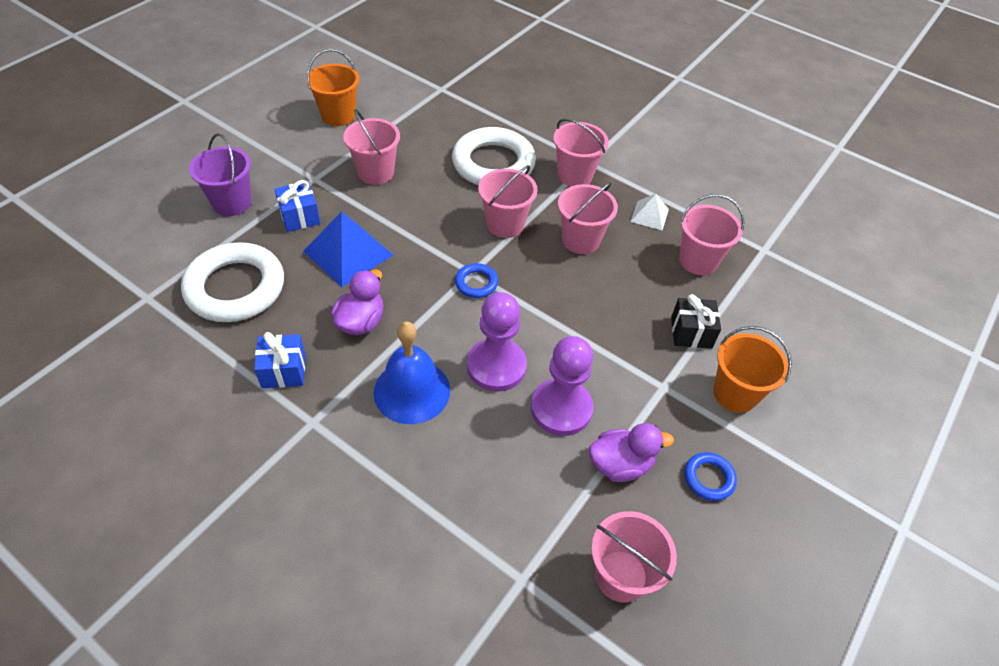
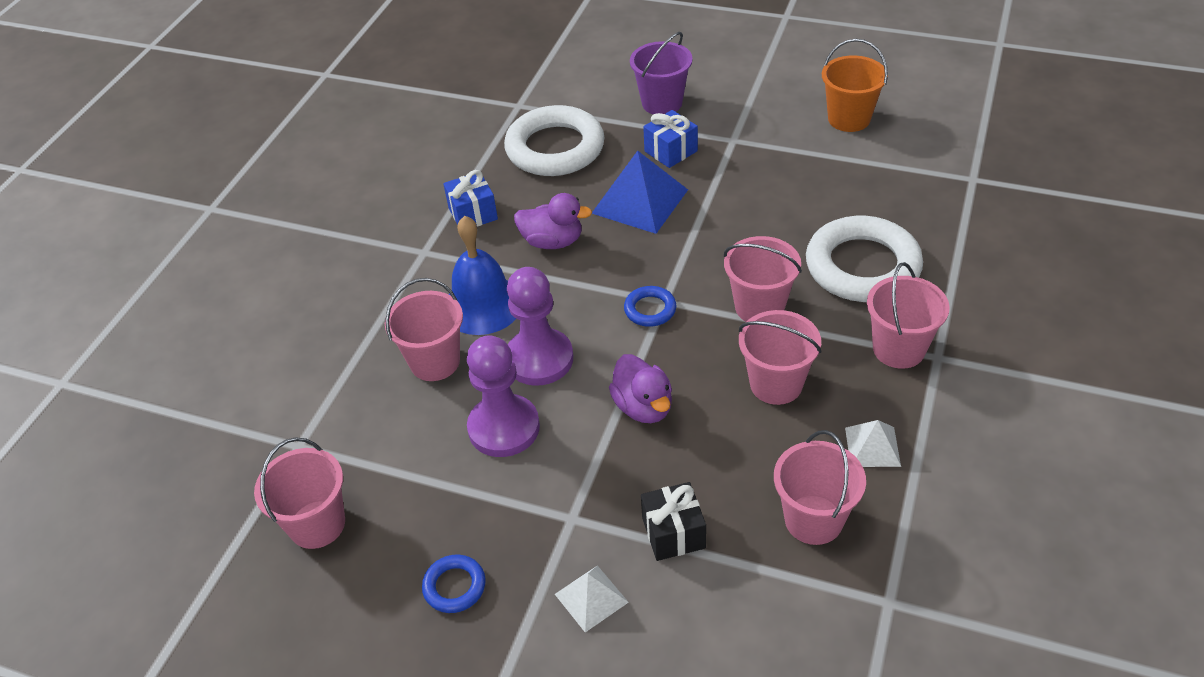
camera: 80 degrees right, 5 degrees down
pink bucket [343,109,400,185] -> pink bucket moved to [385,278,463,381]
purple duck [589,423,674,482] -> purple duck moved to [609,354,672,423]
orange bucket [713,326,792,413] -> white pyramid [555,565,629,632]

